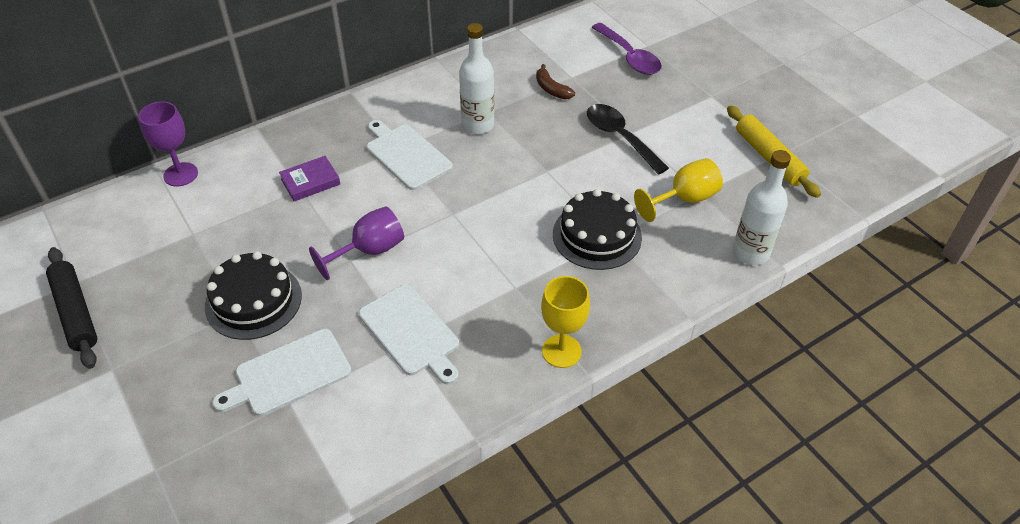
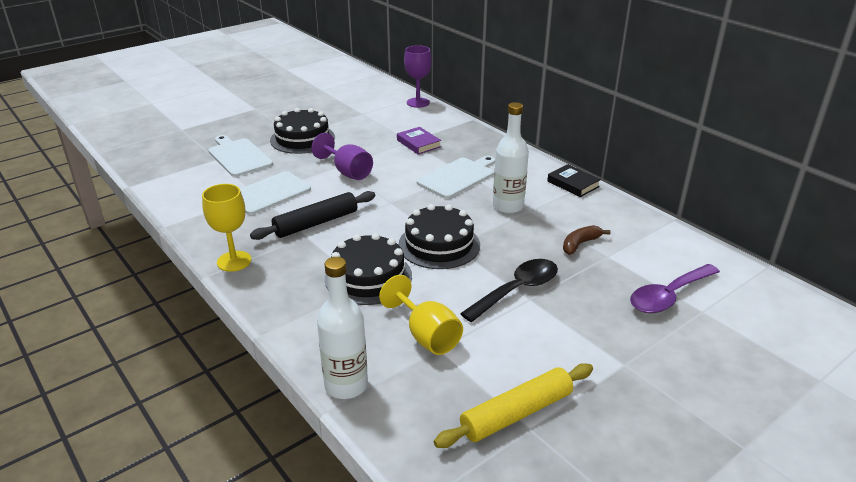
camera: 85 degrees right, 15 degrees down
black rolling pin [46,247,97,369] -> black rolling pin moved to [250,191,375,240]
none -> black cake [398,204,480,269]
none -> black book [547,164,601,197]

